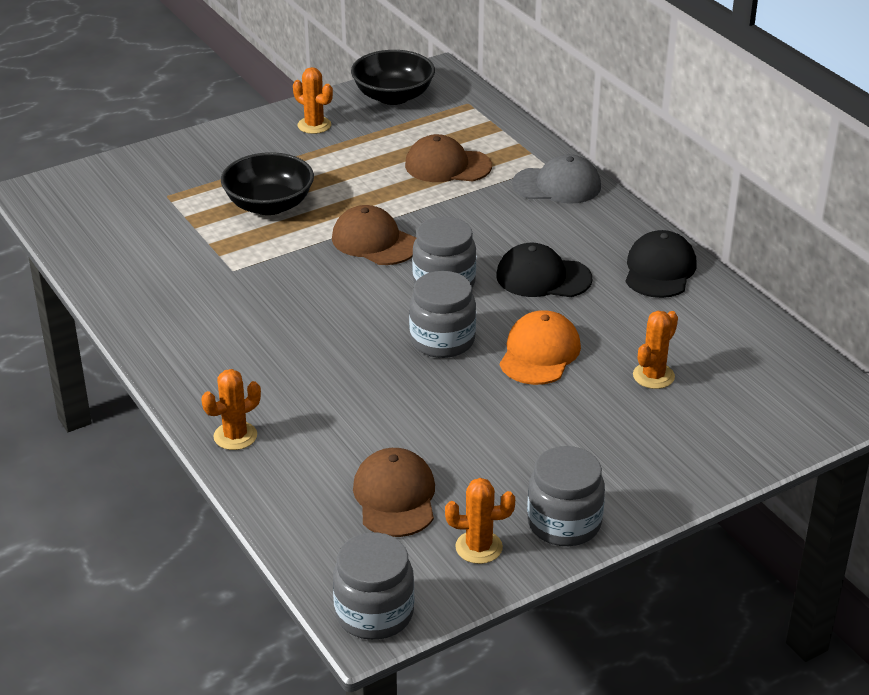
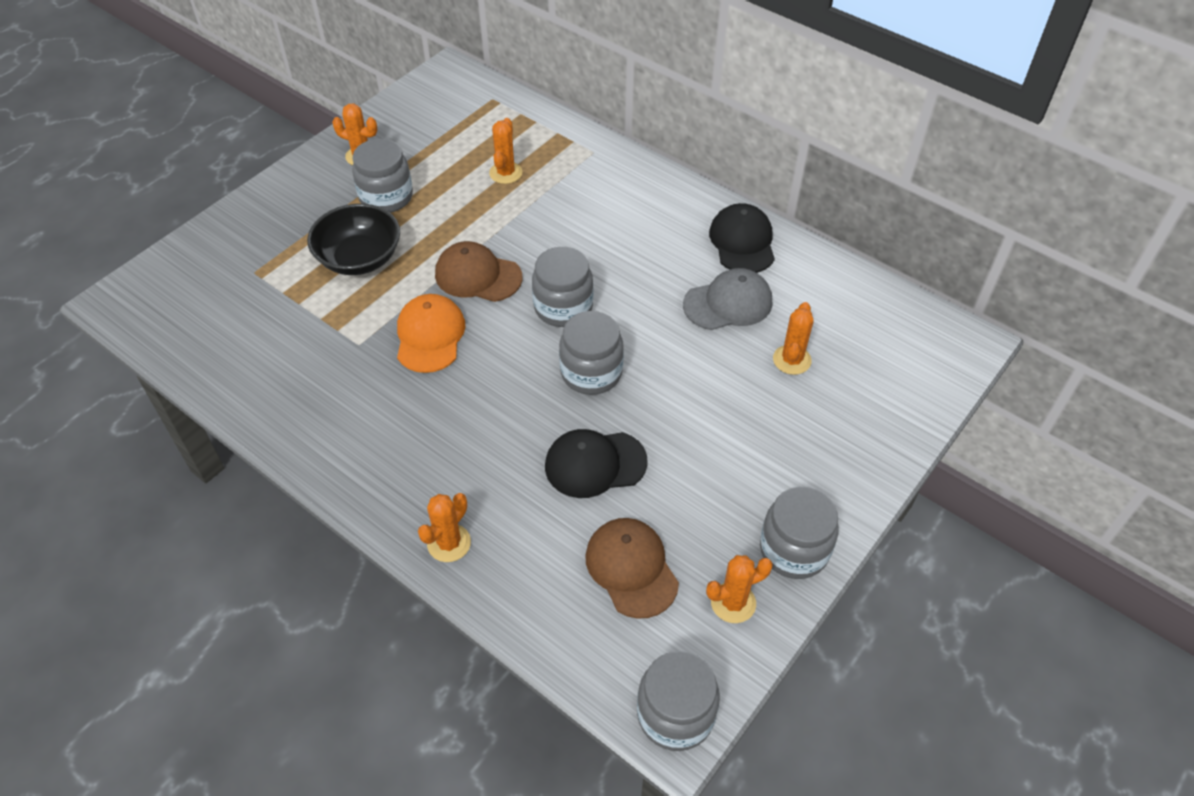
camera: 20 degrees left, 15 degrees up
black bowl [351,50,435,105] -> none
brown cap [405,134,492,182] -> orange cactus [489,118,522,184]
black cap [496,243,592,297] -> black cap moved to [545,429,648,498]
orange cap [500,310,581,385] -> orange cap moved to [397,294,465,373]
grey cap [512,154,601,204] -> grey cap moved to [683,268,772,330]
none -> grey jar [352,139,413,213]

